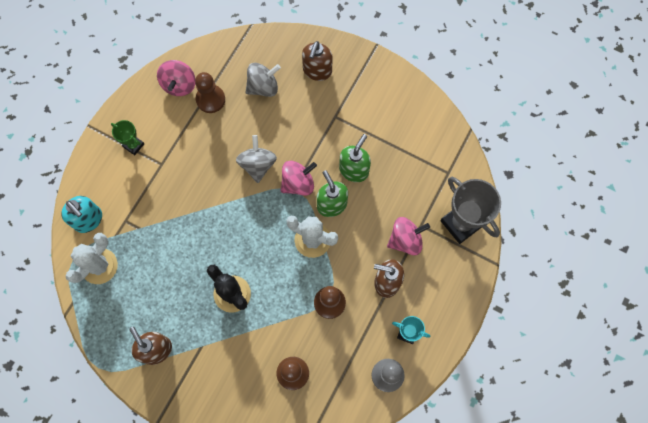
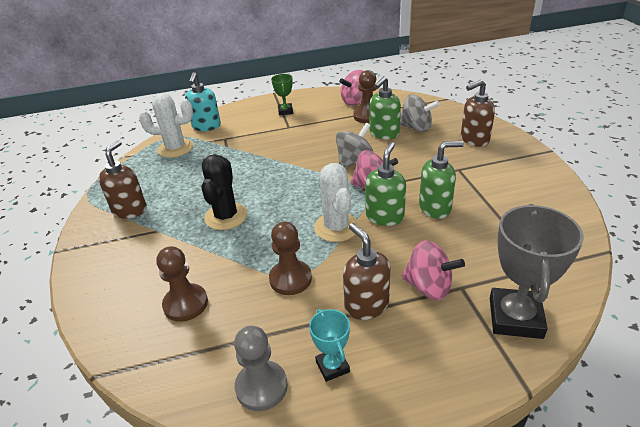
camera: 50 degrees right, 35 degrees down
none -> green soap dispenser [370,76,401,140]

